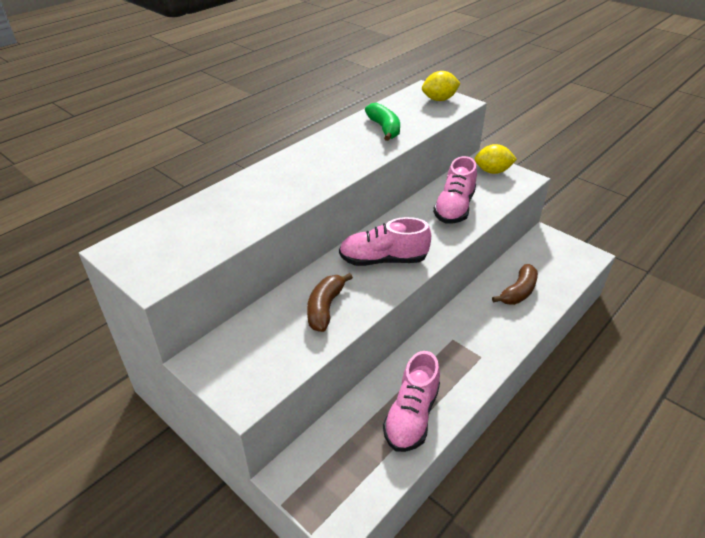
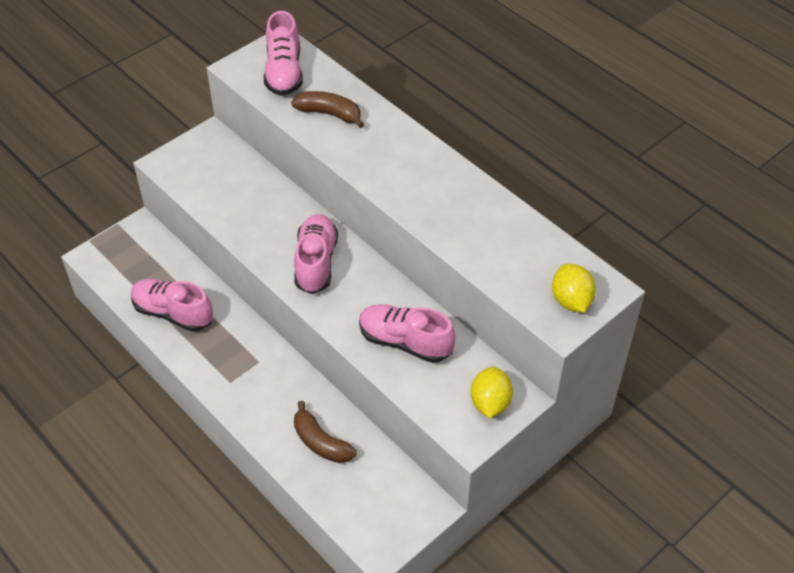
camera: 95 degrees right, 10 degrees up
brown banana [307,273,353,332] -> brown banana moved to [291,91,364,128]
green banana [365,103,400,141] -> none
none -> pink shoe [264,11,303,96]

